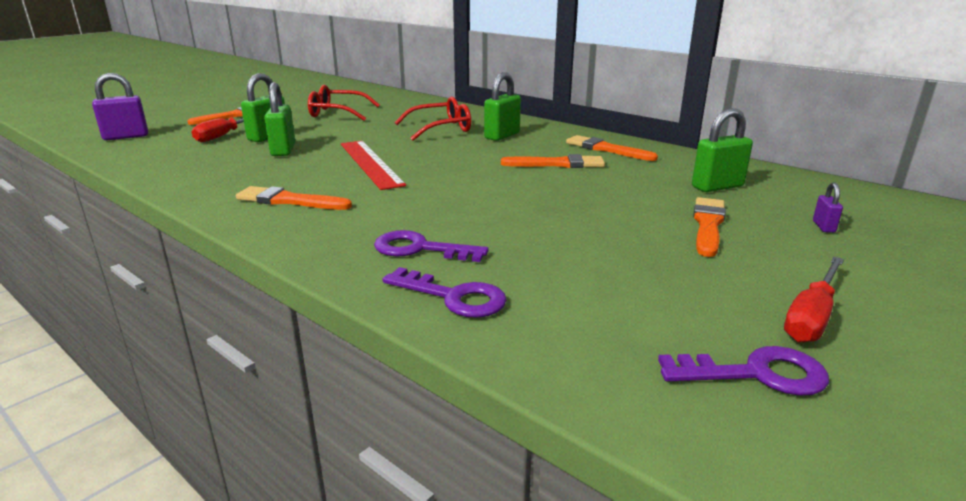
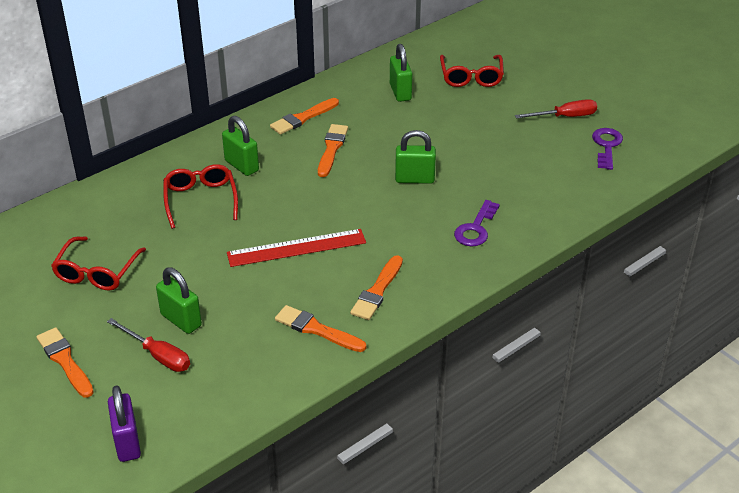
camera: 80 degrees left, 15 degrees up
green padlock [264,82,295,156] -> green padlock moved to [395,130,436,184]
purple key [382,267,507,318] -> none
orange brush [693,197,726,257] -> orange brush moved to [275,305,366,352]
red screwdriver [784,257,844,342] -> red screwdriver turned 60 degrees counterclockwise [515,99,597,119]
purple padlock [813,182,843,233] -> red glasses [440,55,504,87]

